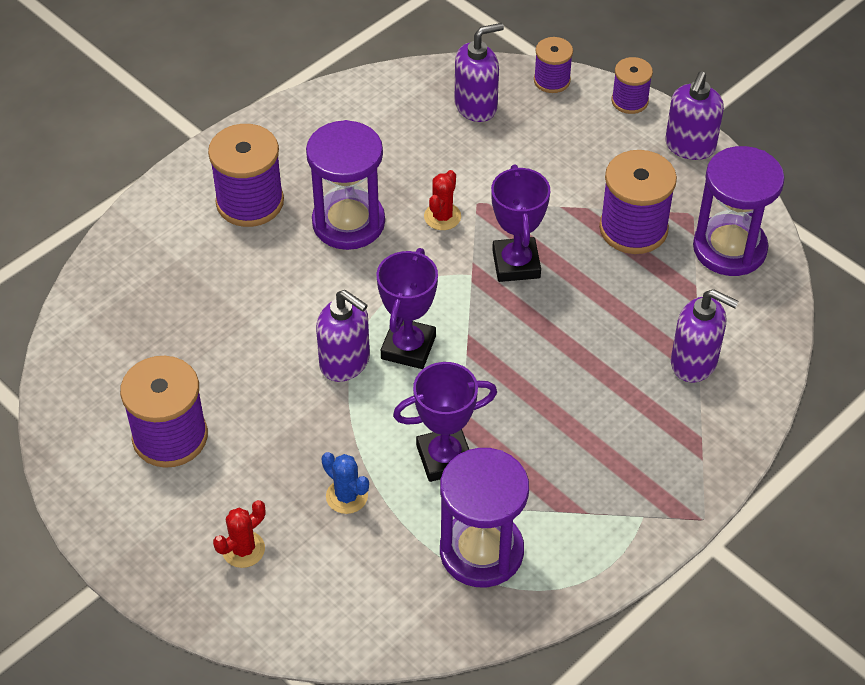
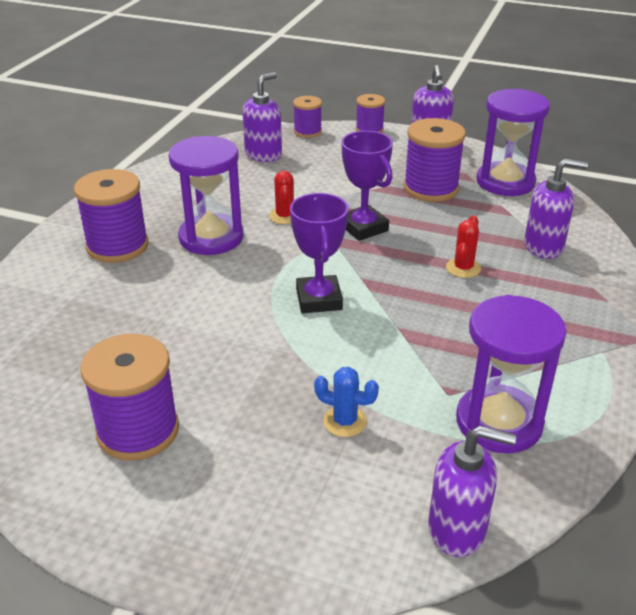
camera: 25 degrees left, 15 degrees down
red cactus [213,500,265,568] -> red cactus moved to [446,215,481,278]
purple soap dispenser [316,290,370,382] -> purple soap dispenser moved to [428,425,516,557]
purple trophy [393,362,497,482] -> none

